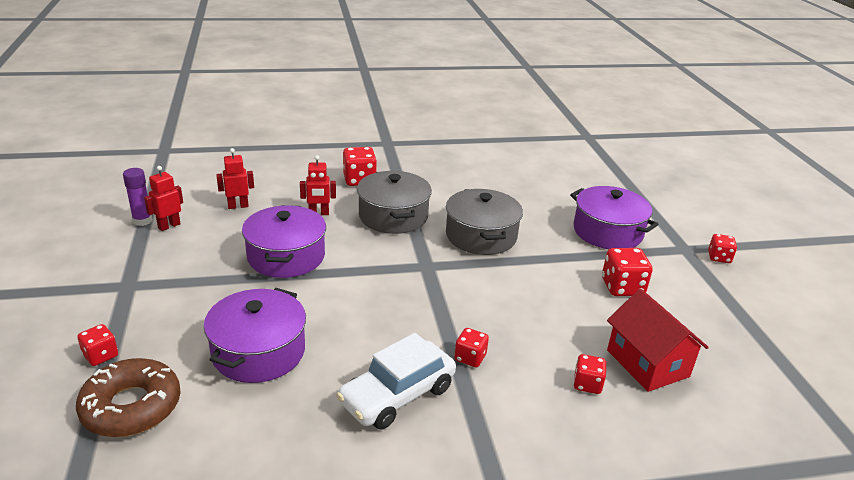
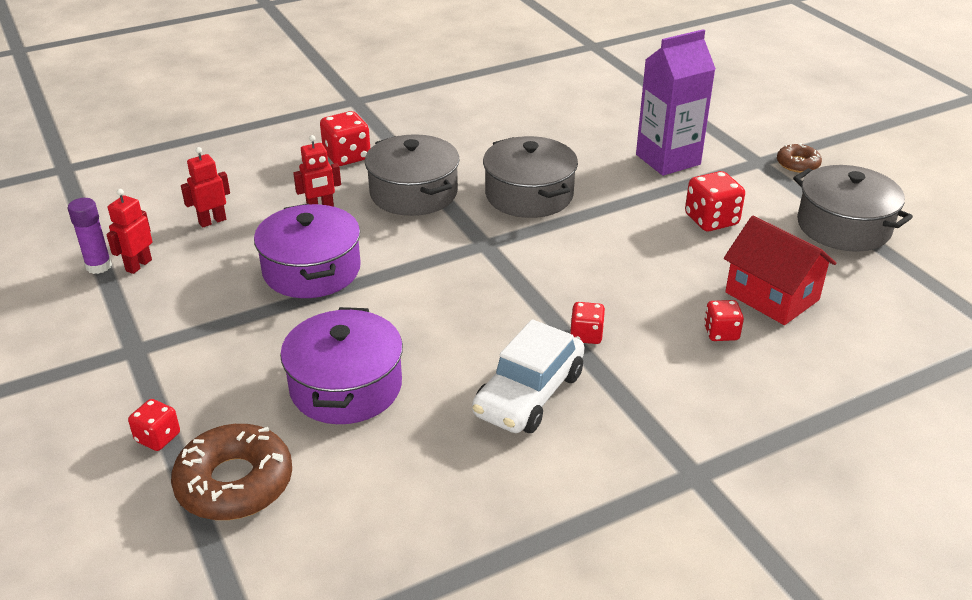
camera: 15 degrees left, 5 degrees up
purple pot [570,186,658,249] -> purple carton [636,29,716,176]
red dice [708,234,737,263] -> brown donut [777,143,822,173]
none -> grey pot [793,165,913,252]

